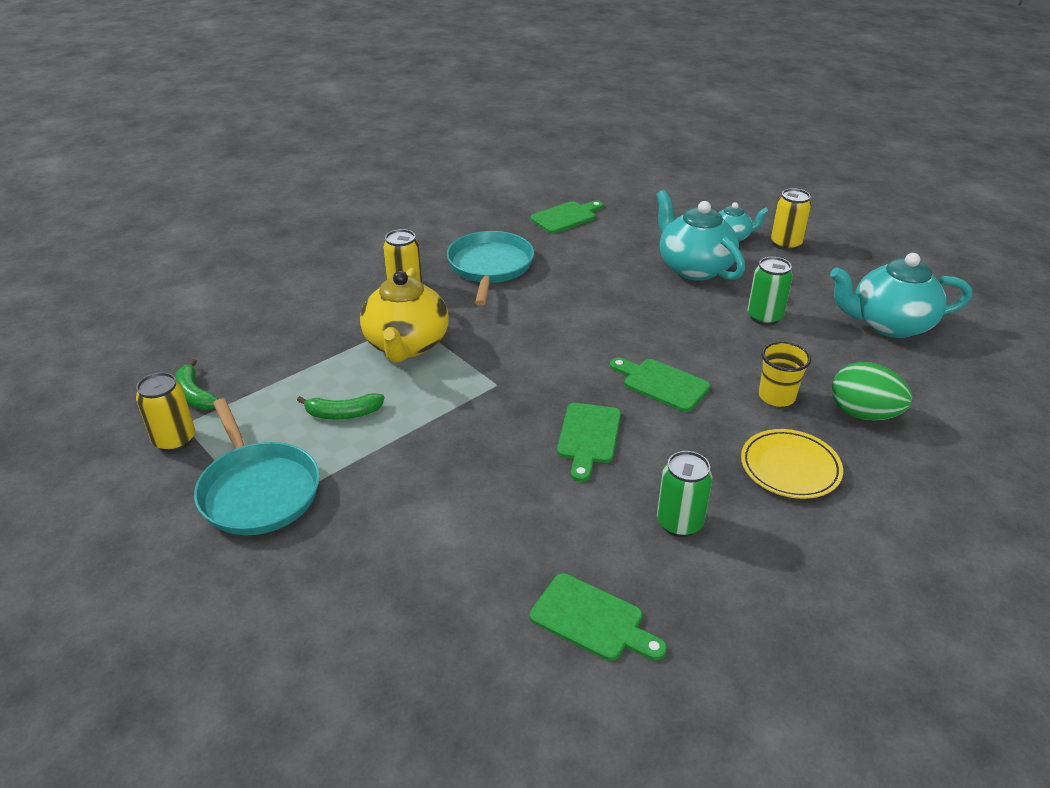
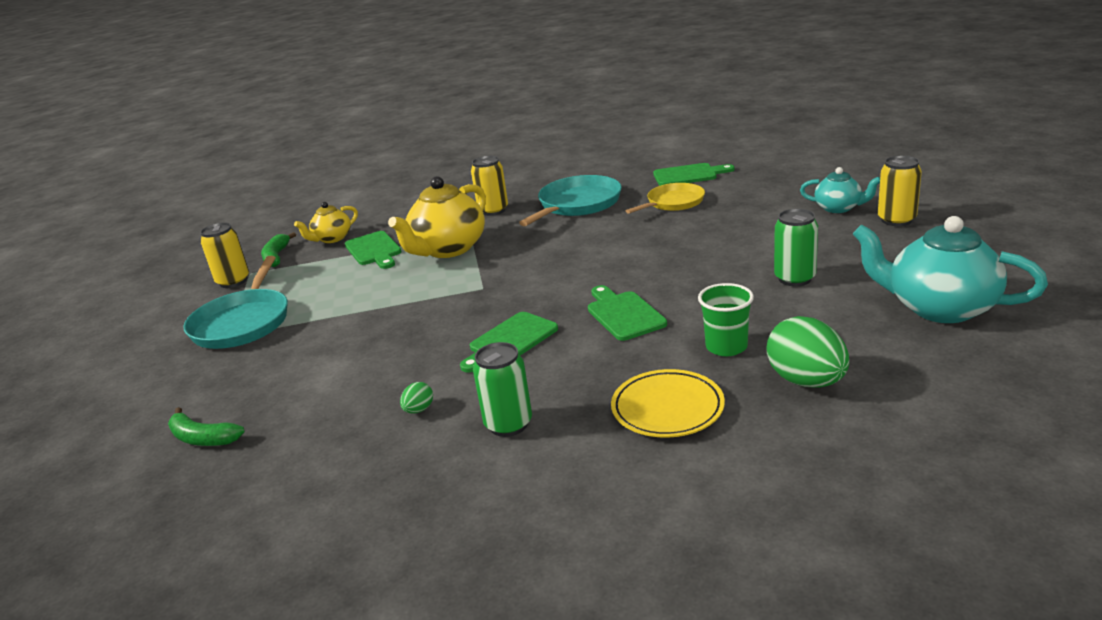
camera: 35 degrees right, 10 degrees down
green banana [297,393,385,420] -> green banana moved to [168,407,245,446]
green cutting board [530,573,667,661] -> green cutting board moved to [345,231,402,269]
turquoise teapot [656,190,745,281] -> none
yellow cup [759,341,811,407] -> green cup [698,283,754,356]
none -> yellow teapot [294,202,358,243]
none -> green egg [400,382,433,414]
none -> yellow pan [626,183,705,214]

